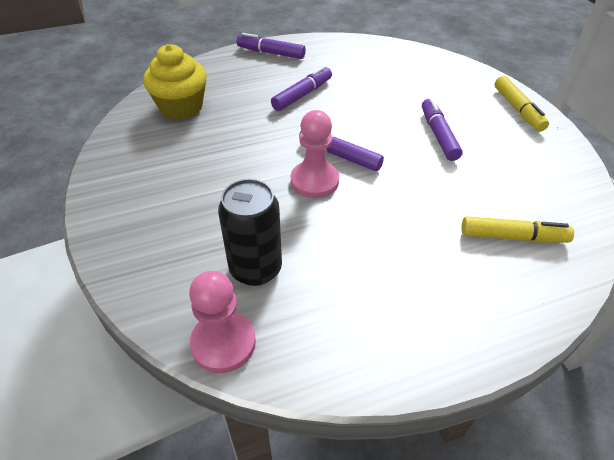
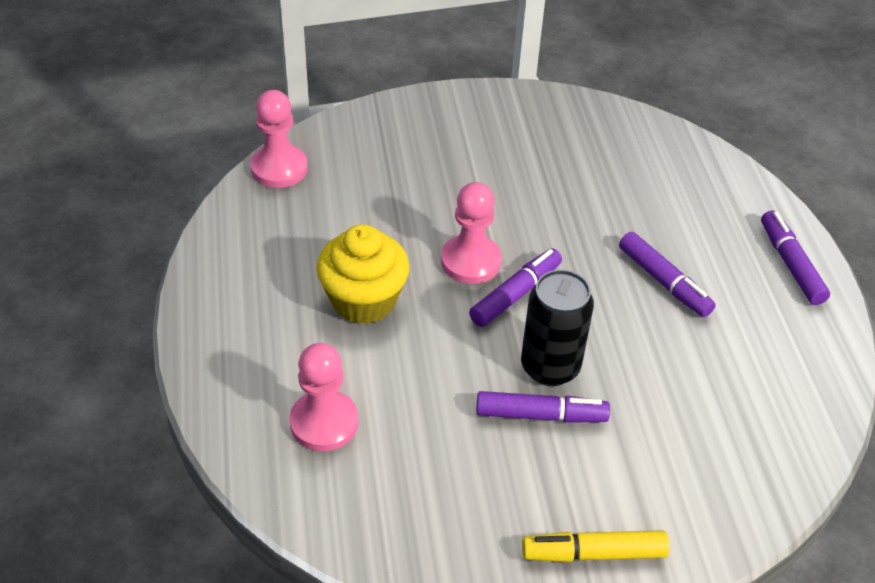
camera: 100 degrees right, 0 degrees up
yellow cupcake [143,44,207,120] -> yellow cupcake moved to [316,224,410,324]
black can [218,179,282,286] -> black can moved to [521,270,594,386]
purple marker [237,33,306,59] -> purple marker turned 45 degrees counterclockwise [761,211,830,305]
yellow marker [461,216,574,243] -> pink pawn [289,343,359,451]

